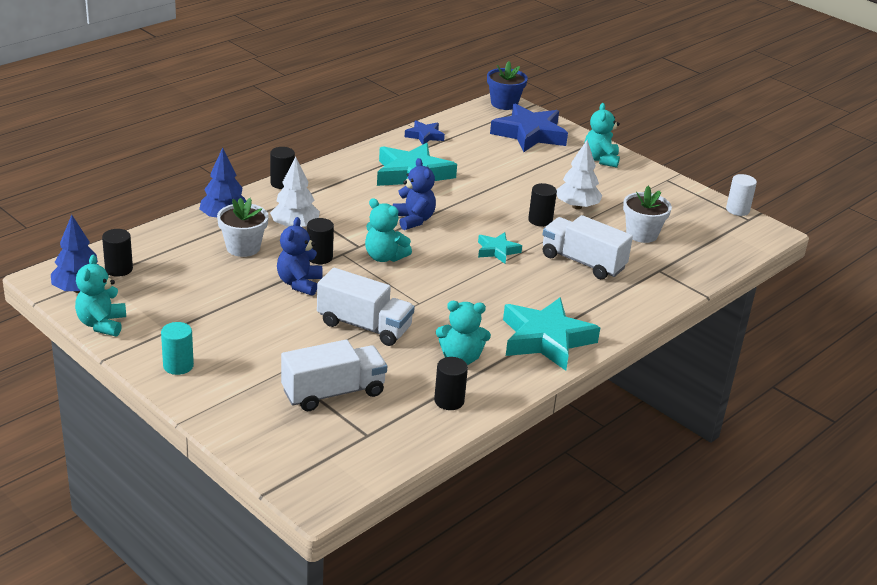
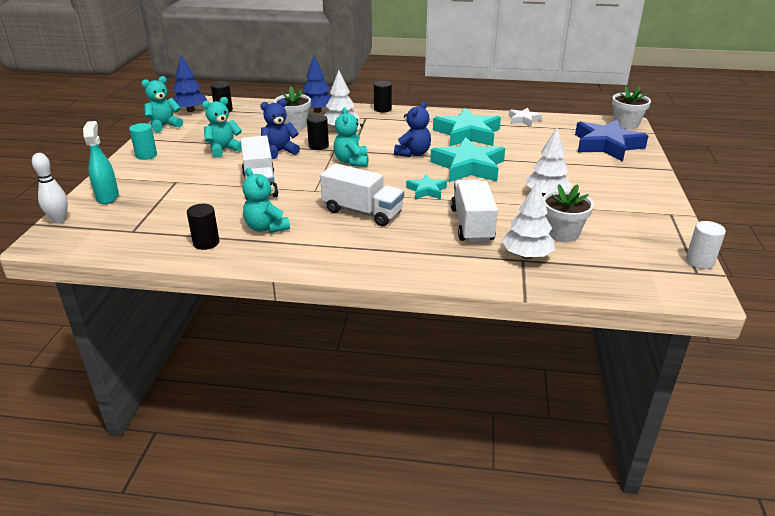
camera: 55 degrees right, 0 degrees up
white truck [281,340,387,411] -> white truck moved to [320,163,404,226]
blue star [405,120,445,145] -> white star [509,108,542,127]
blue flower pot [487,61,528,110] -> white flower pot [612,86,651,129]
turquoise star [503,297,600,371] -> turquoise star moved to [430,137,505,182]
black cylinder [528,183,557,227] -> none
turquoise teddy bear [584,103,620,168] -> turquoise teddy bear moved to [202,97,242,158]
none -> white bowling pin [32,153,68,224]
none -> turquoise spray bottle [83,121,119,204]
none -> white tree [502,180,555,259]

